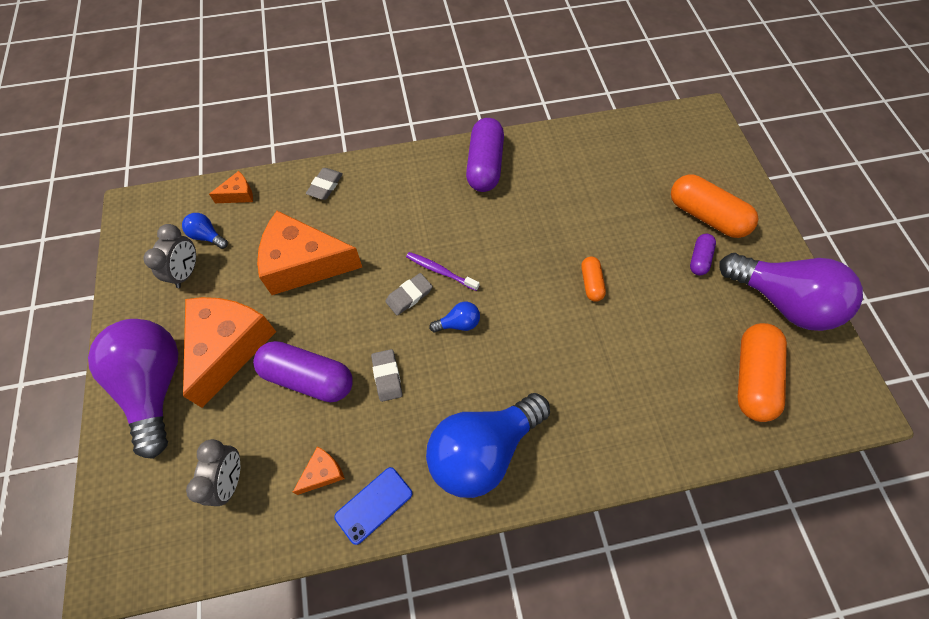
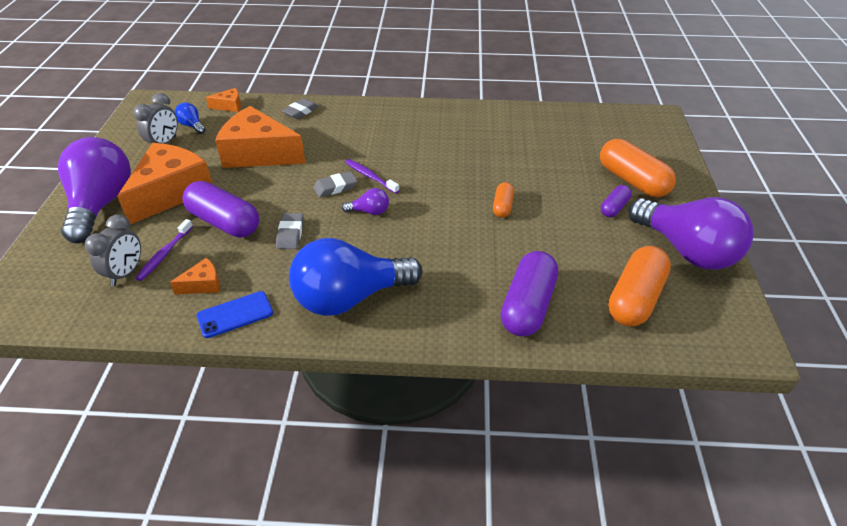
camera: 15 degrees right, 20 degrees down
blue light bulb [429,302,480,332] -> purple light bulb [342,188,389,215]
purple capsule [466,118,504,192] -> purple capsule moved to [501,251,558,336]
none -> purple toothbrush [136,219,193,281]

